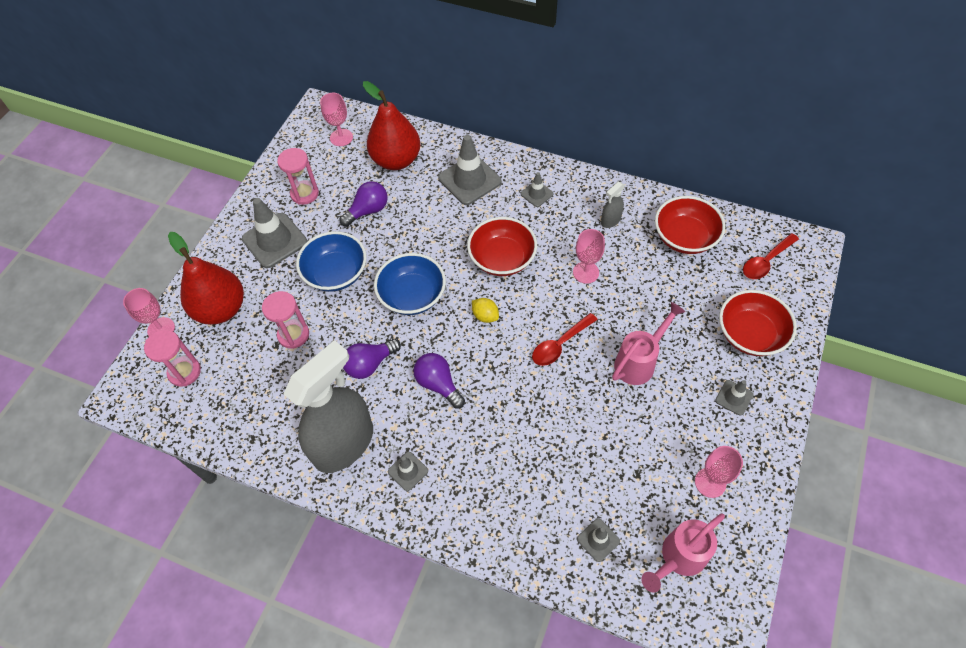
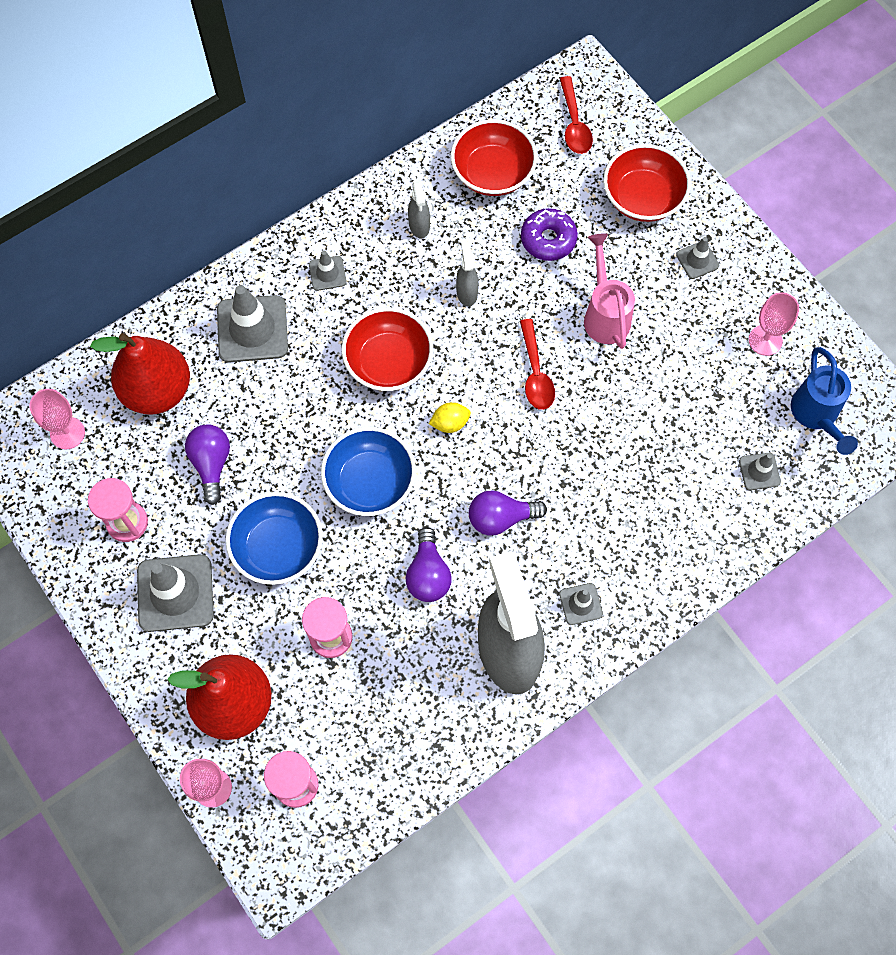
camera: 60 degrees left, 10 degrees up
pink goblet [573,229,605,284] -> grey spray bottle [456,242,479,306]
pink watering can [641,513,725,592] -> blue watering can [791,347,858,455]
none -> purple donut [521,208,578,261]

